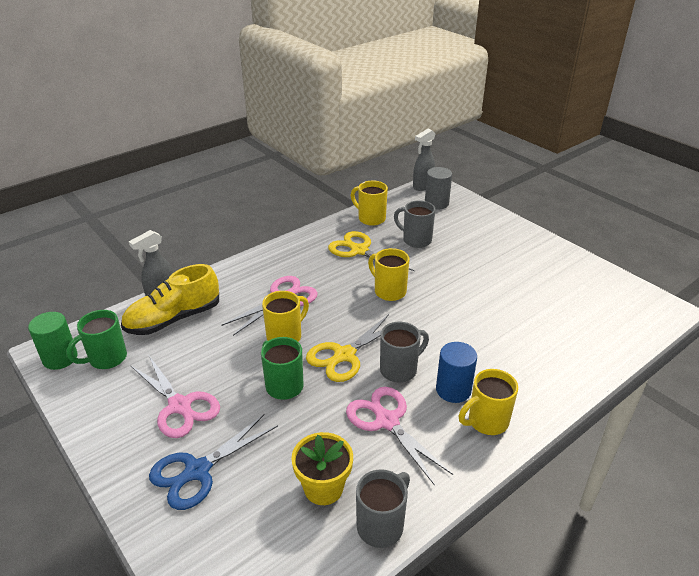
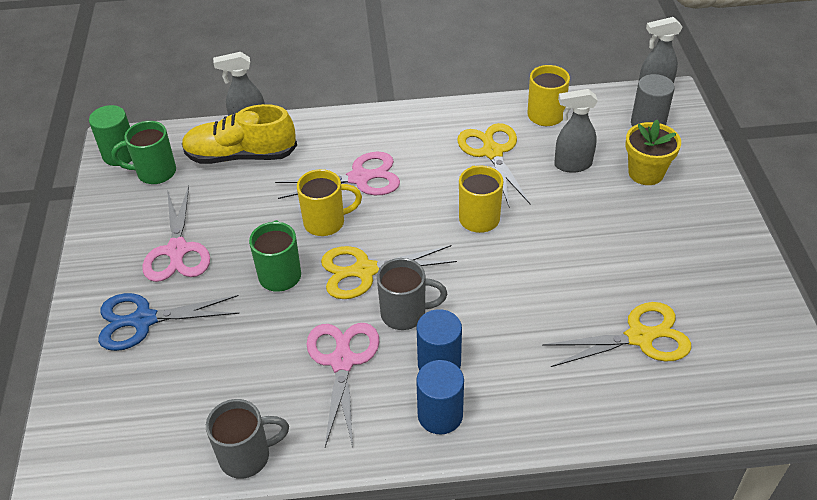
camera: 35 degrees right, 10 degrees up
yellow flower pot [291,432,353,505] -> yellow flower pot moved to [626,120,681,185]
grey mug [394,200,436,248] -> grey spray bottle [554,89,598,173]
yellow mug [459,369,518,435] -> blue cylinder [416,360,464,435]
none -> yellow scissors [542,302,691,367]

